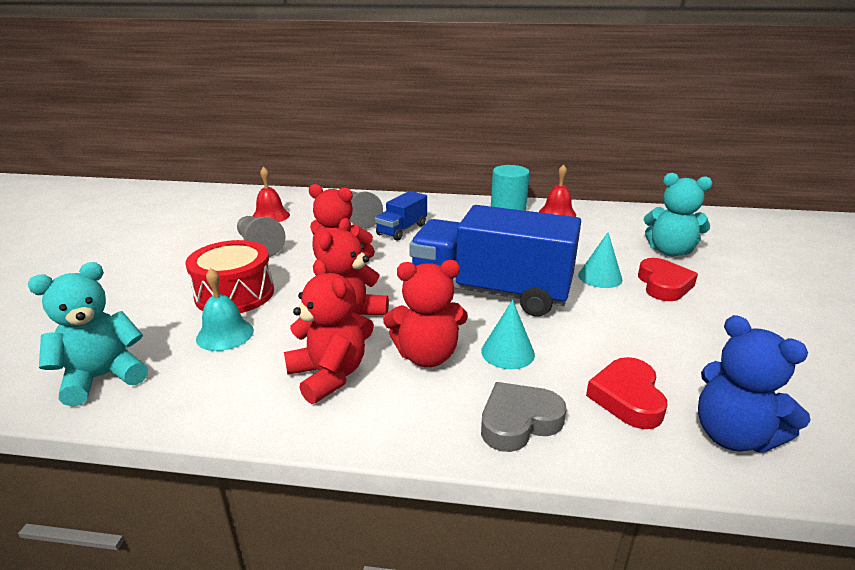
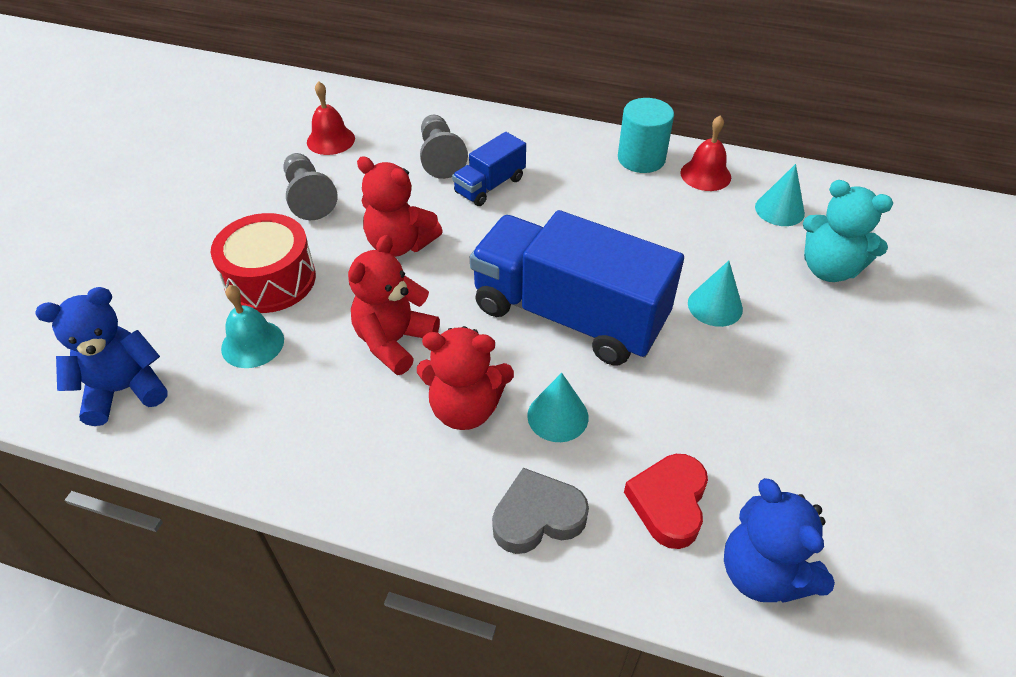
camera: 10 degrees right, 20 degrees up
turquoise teddy bear [28,262,148,407] -> blue teddy bear [35,287,168,426]
red teddy bear [284,260,365,404] -> none
red heart [638,258,698,301] -> none
none -> turquoise cone [755,164,805,226]

